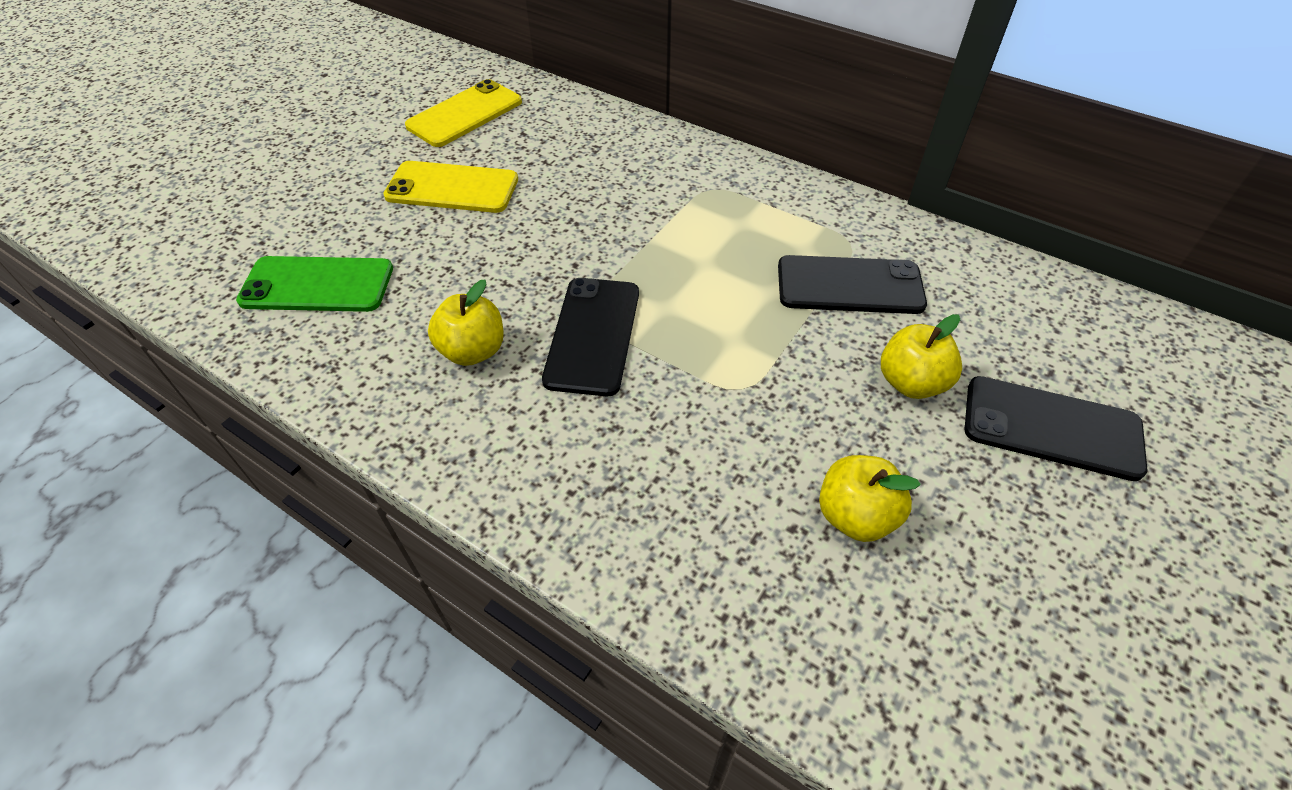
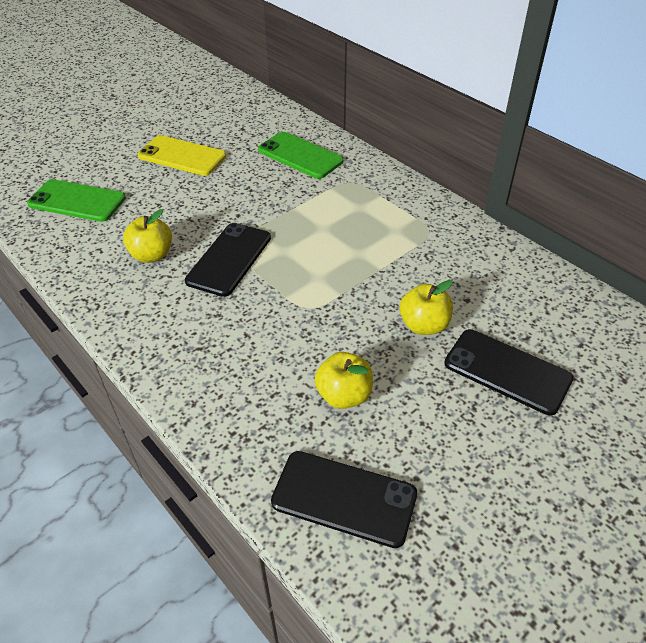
camera: 15 degrees right, 5 degrees down
yellow phone [405,79,522,147] -> none
black phone [778,255,927,314] -> black phone moved to [271,451,417,548]
none -> green phone [258,132,343,179]

